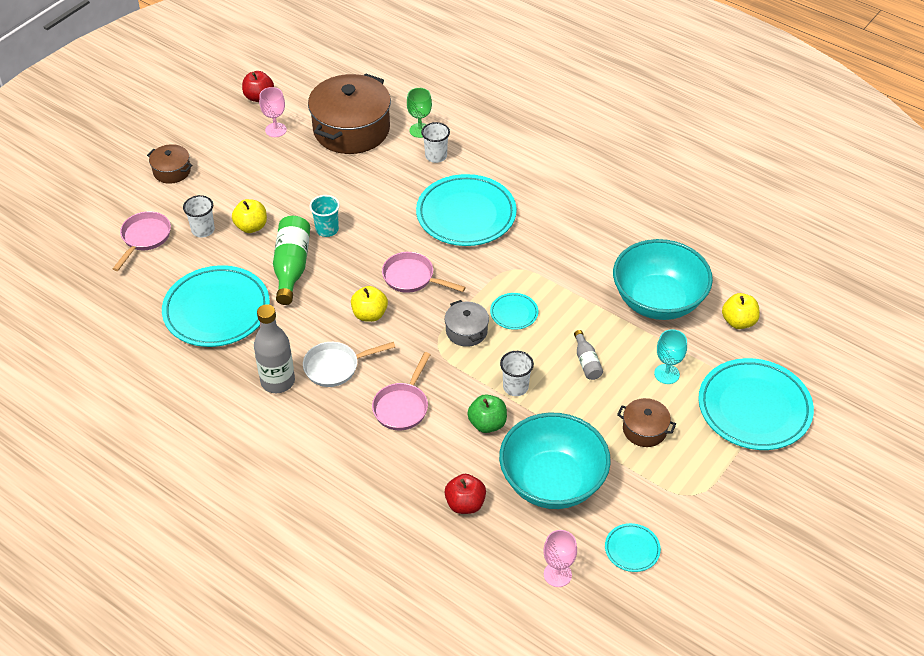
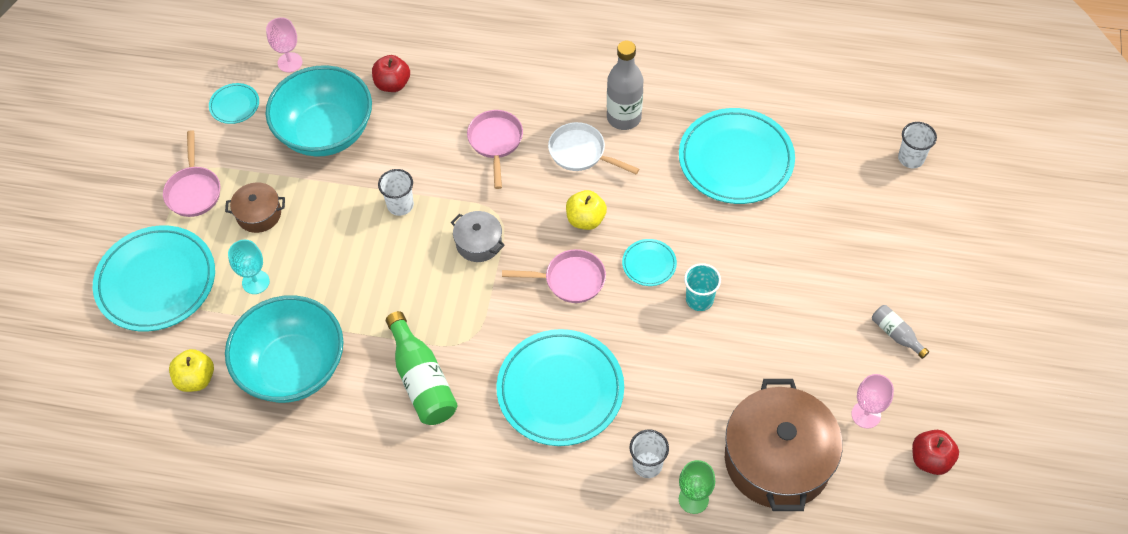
camera: 155 degrees right, 10 degrees up
pink pan [113,211,171,271] -> pink pan moved to [163,130,220,217]
brown pot [147,144,192,184] -> none
white cup [183,195,215,238] -> white cup moved to [898,122,937,168]
yellow apple [232,199,267,233] -> none
green bottle [273,216,310,305] -> green bottle moved to [386,311,458,425]
white pan [303,342,395,387] -> white pan turned 105 degrees counterclockwise [548,122,639,174]
green apple [467,395,507,433] -> none
turquoise plate [490,293,538,330] -> turquoise plate moved to [622,239,677,286]
grey bottle [574,330,603,380] -> grey bottle moved to [872,305,929,359]

